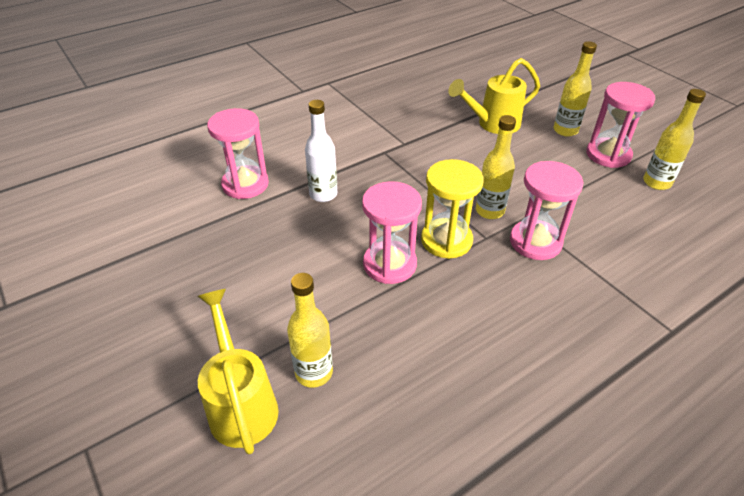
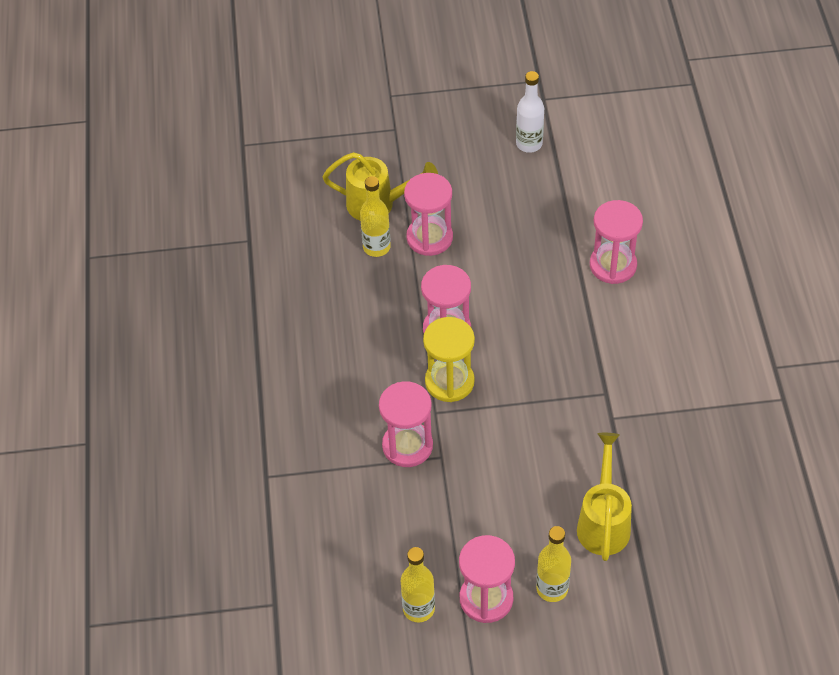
camera: 120 degrees right, 10 degrees up
white bottle [305,100,337,202] -> white bottle moved to [516,71,544,153]
yellow bottle [476,115,516,219] -> none
none -> pink hourglass [404,173,453,256]

